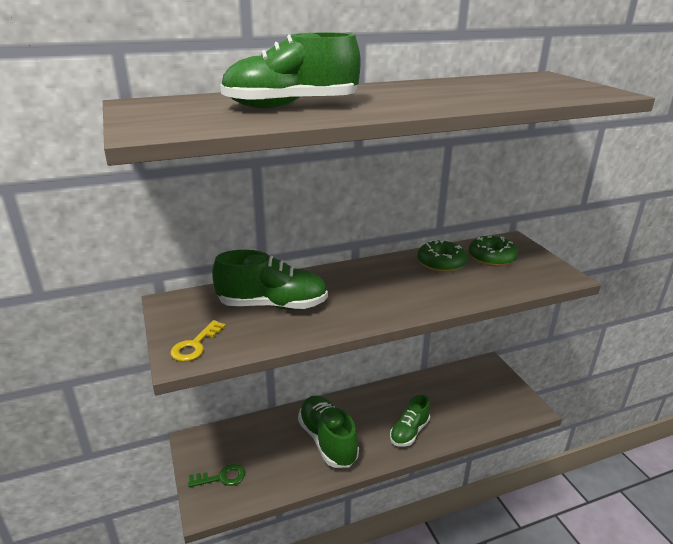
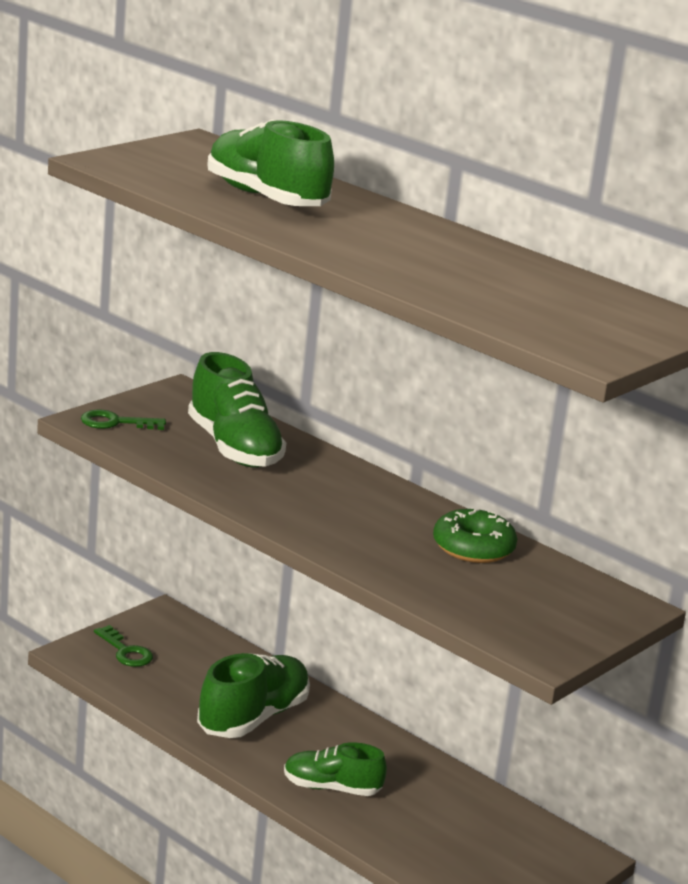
camera: 60 degrees right, 5 degrees down
yellow key [170,320,226,362] -> green key [81,409,166,430]
green donut [469,236,518,266] -> none

